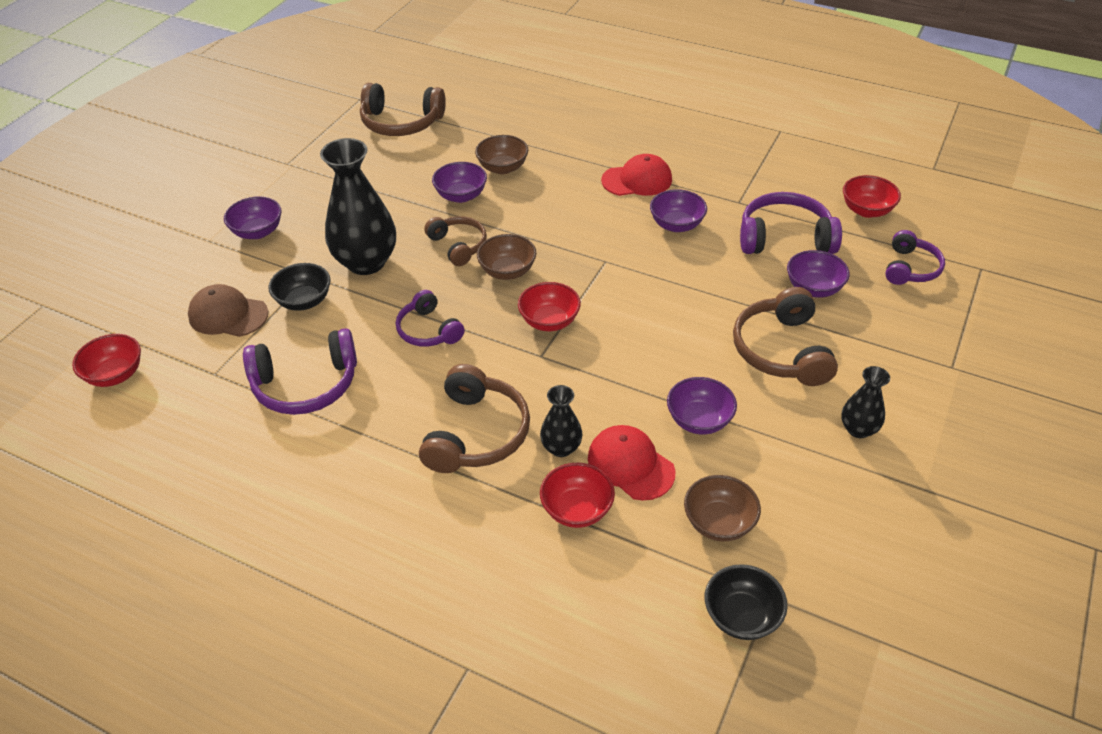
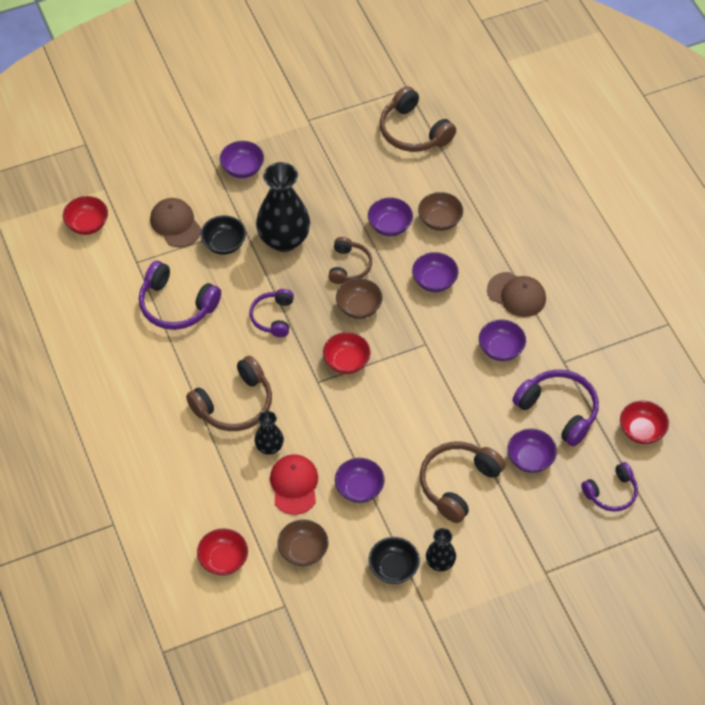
camera: 40 degrees right, 10 degrees up
red bowl [540,463,615,528] -> red bowl moved to [197,528,248,576]
red cap [601,154,672,196] -> brown cap [487,272,546,317]
black bowl [705,564,788,640] -> black bowl moved to [369,537,420,584]
none -> purple bowl [412,252,458,292]

